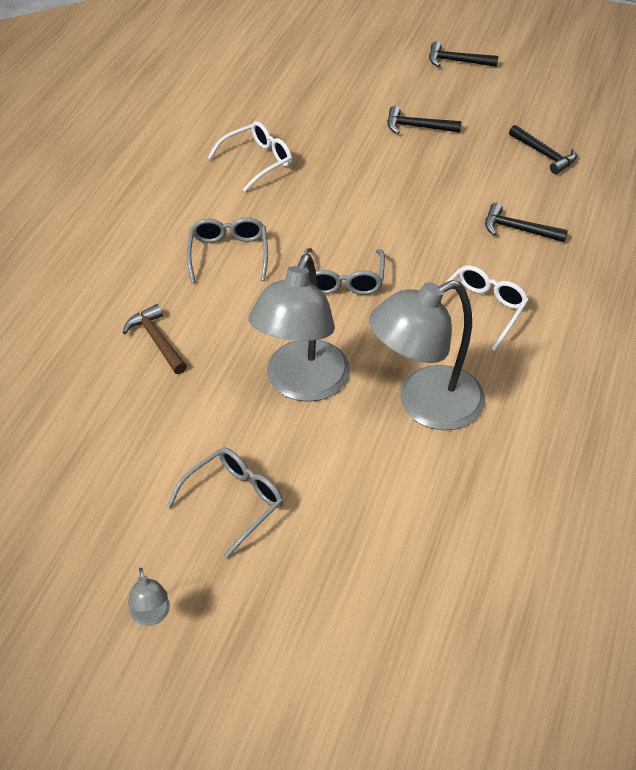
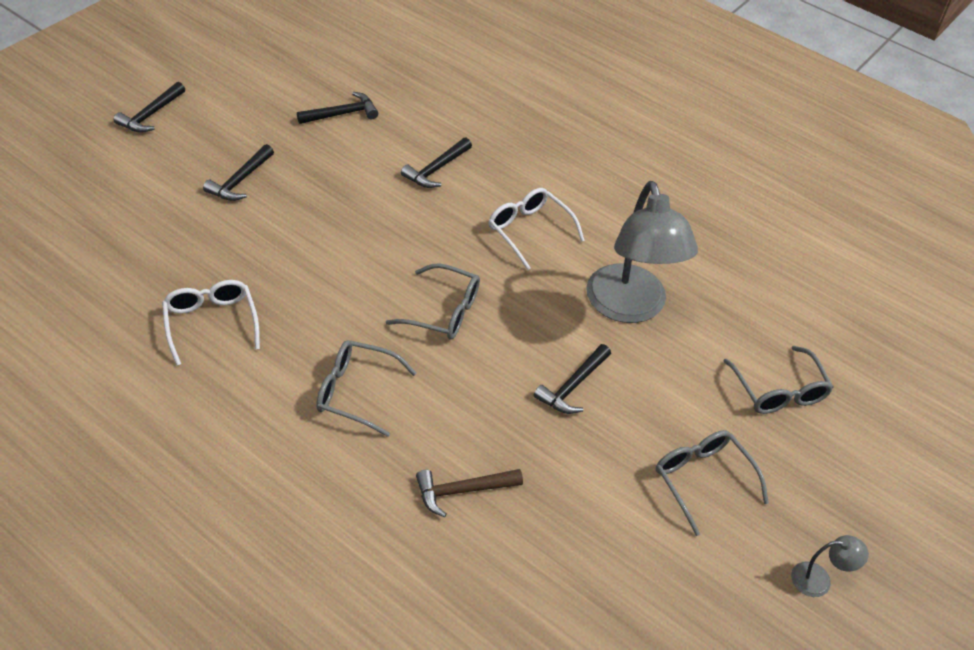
camera: 75 degrees left, 0 degrees up
grey lamp [249,254,350,402] -> black hammer [534,344,611,414]
none -> grey glasses [724,346,833,414]

